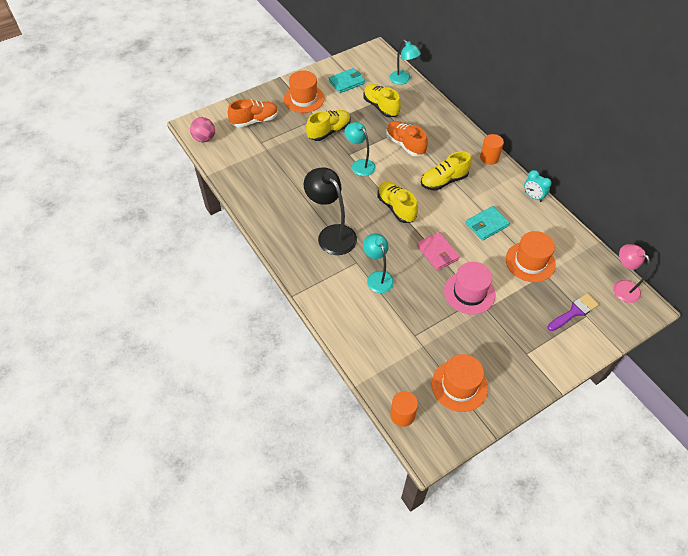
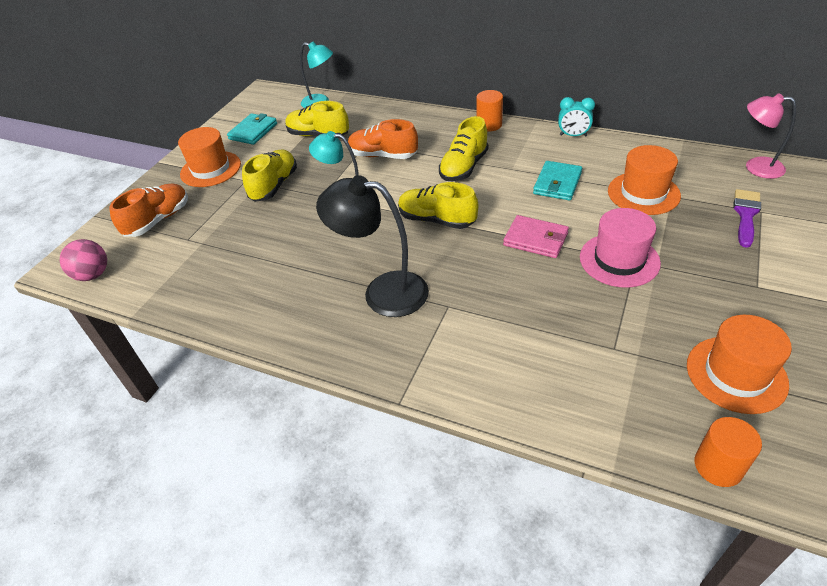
camera: 30 degrees left, 10 degrees down
turquoise lamp [363,233,394,293] -> none

